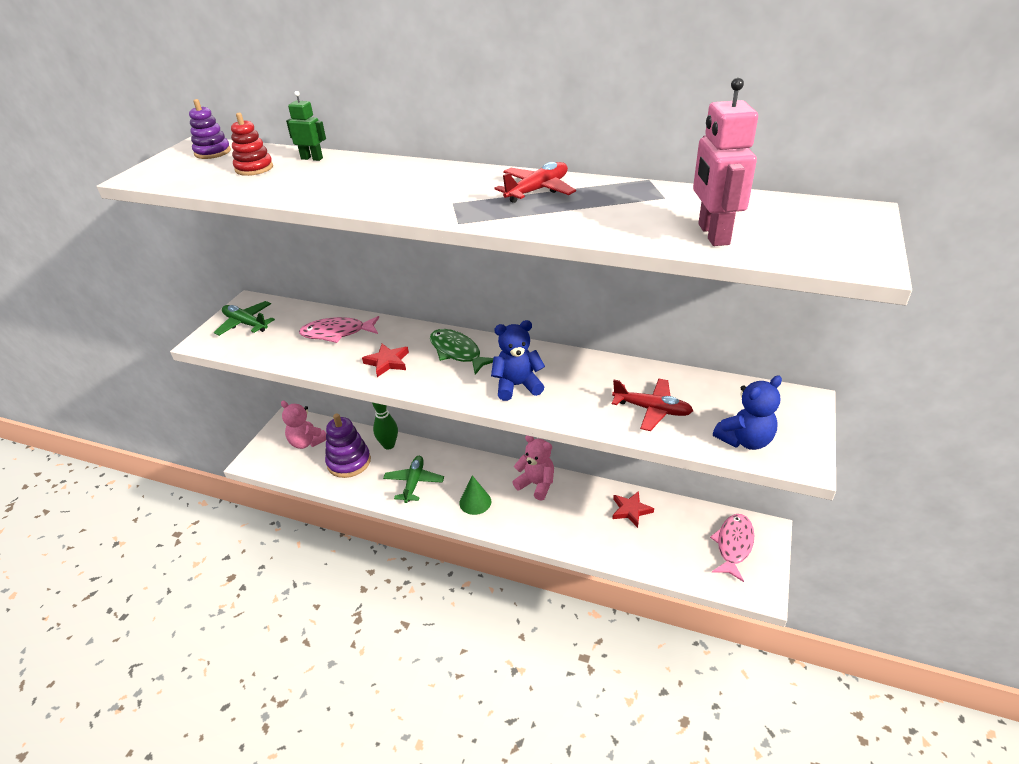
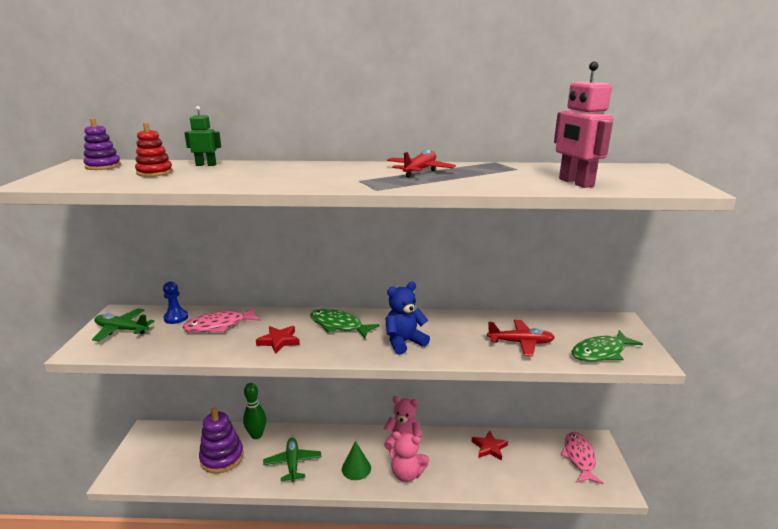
camera: 20 degrees left, 15 degrees down
pink teddy bear [281,401,326,449] -> pink teddy bear moved to [389,431,430,482]
blue teddy bear [713,376,782,450] -> green fish [572,330,643,362]
none -> blue pawn [163,281,188,324]

